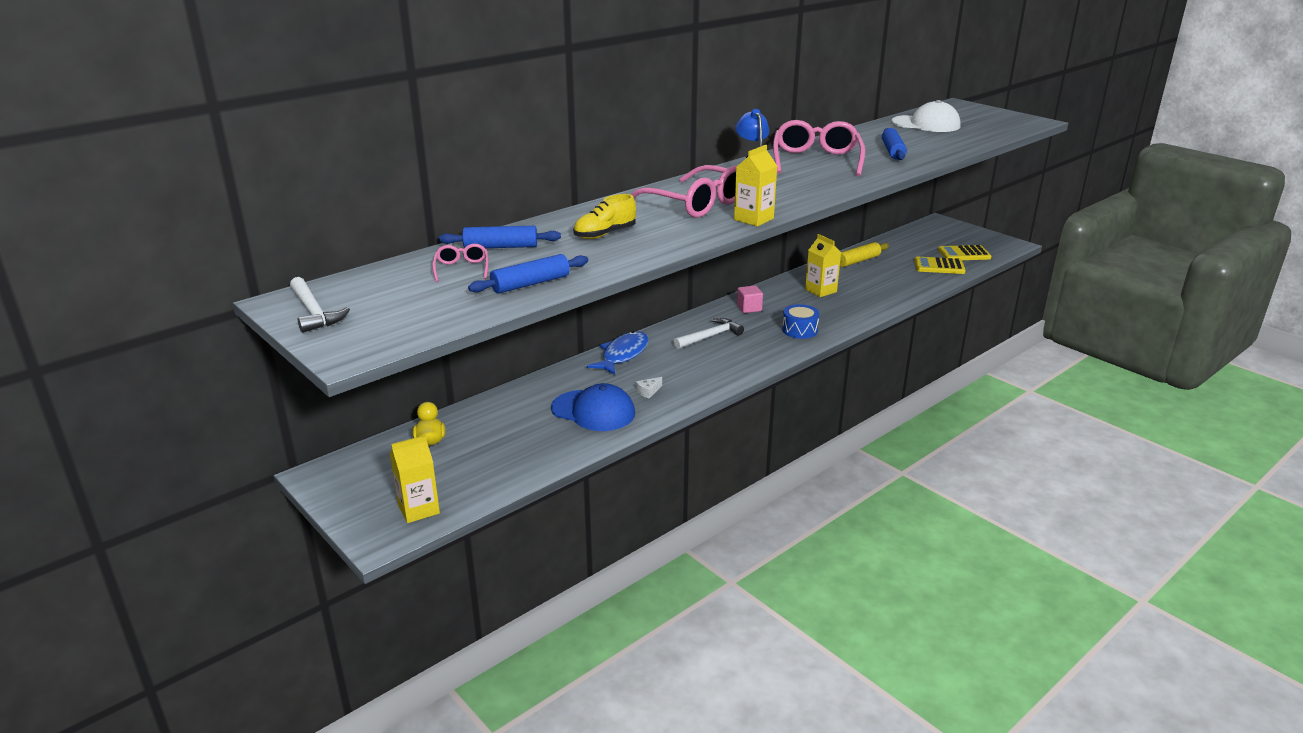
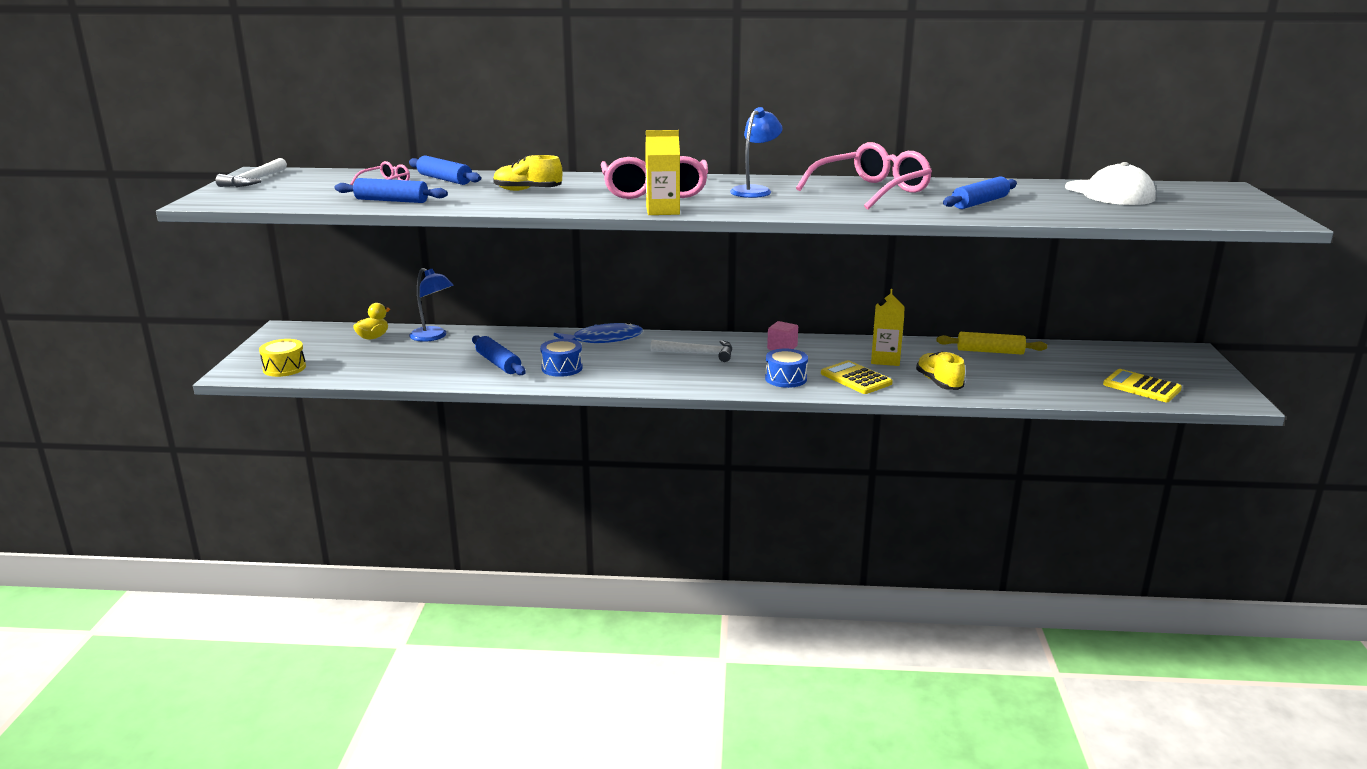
camera: 45 degrees right, 5 degrees down
yellow carton [390,435,440,523] -> yellow drum [259,339,306,377]
blue cap [551,383,635,431] -> blue rolling pin [472,335,526,375]
white cheese [636,377,662,398] -> blue drum [540,339,583,377]
yellow calculator [914,257,966,274] -> yellow calculator moved to [821,360,893,394]
none -> blue lamp [409,268,454,342]
none -> yellow shoe [916,351,965,390]

